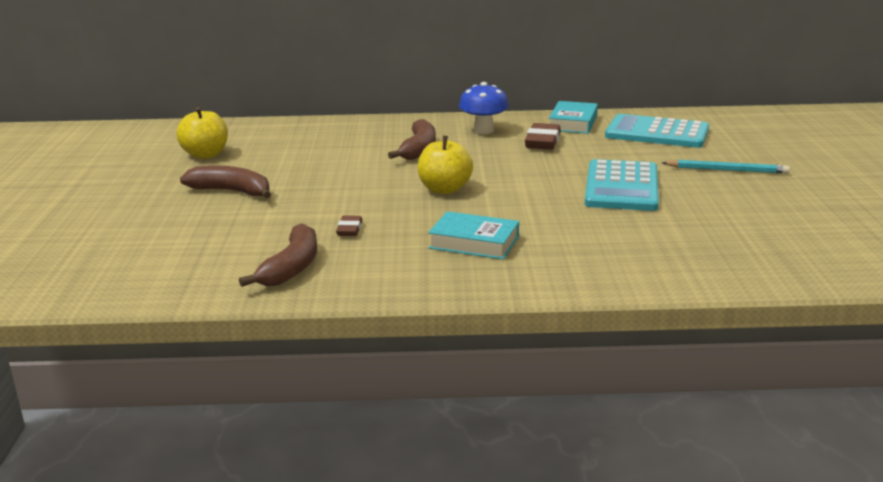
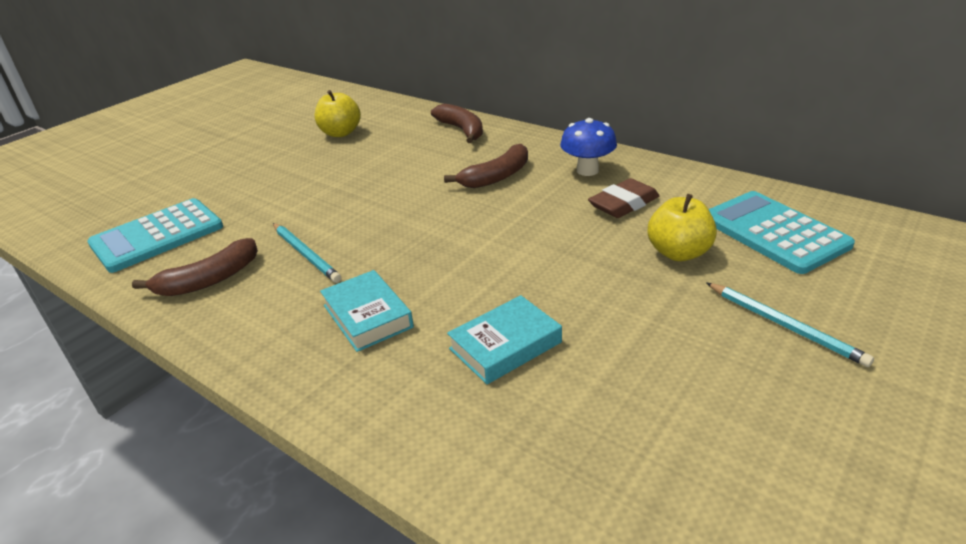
camera: 40 degrees right, 10 degrees up
brown banana [180,165,271,198] -> brown banana moved to [431,104,483,143]
brown eraser [336,215,363,236] -> turquoise pencil [273,223,342,283]
yellow apple [418,136,473,194] -> yellow apple moved to [648,194,717,261]
turquoise book [549,101,598,134] -> turquoise book moved to [447,295,562,384]
turquoise calculator [585,159,659,211] -> turquoise calculator moved to [87,198,223,273]

